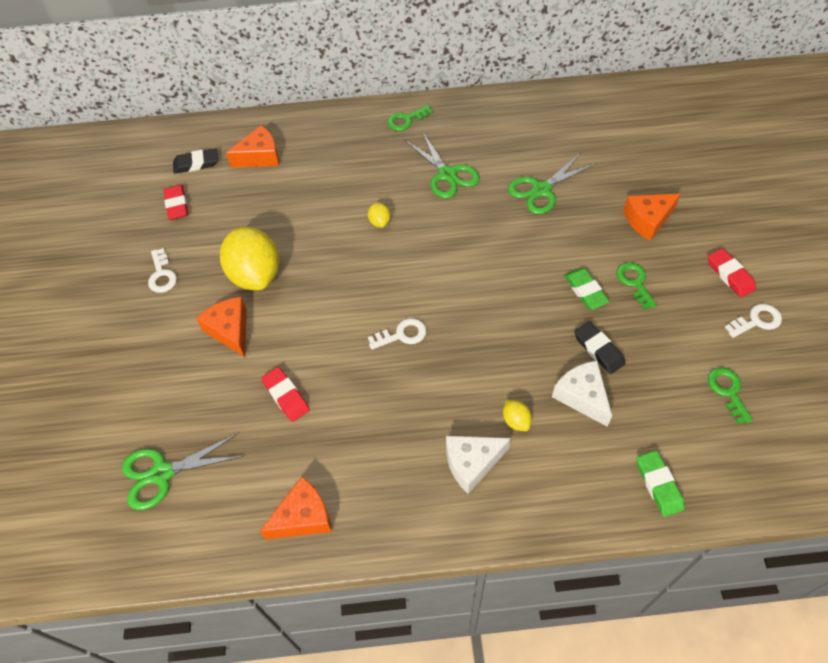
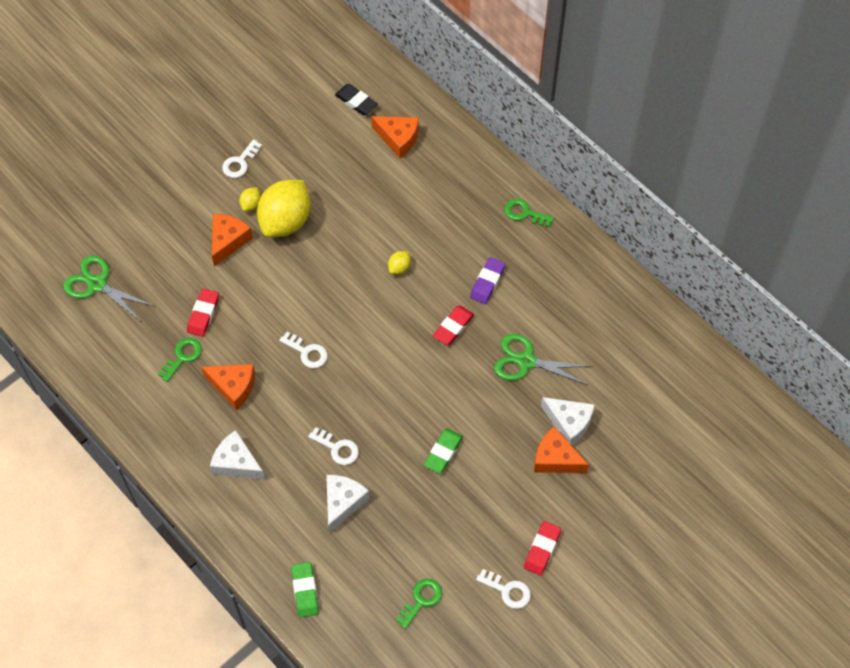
camera: 50 degrees right, 5 degrees up
red eraser [164,185,188,220] -> red eraser moved to [433,305,474,345]
orange cheese [260,477,332,540] -> orange cheese moved to [201,364,255,410]
green scissors [405,131,480,199] -> purple eraser [470,257,505,304]
yellow lemon [503,400,532,431] -> yellow lemon moved to [239,187,261,212]
black eraser [574,321,626,374] -> none
green key [616,262,657,309] -> green key moved to [158,338,202,382]
green eraser [636,451,685,517] -> green eraser turned 45 degrees counterclockwise [291,562,319,618]
none -> white key [308,427,359,465]
none -> white cheese [541,397,595,445]

